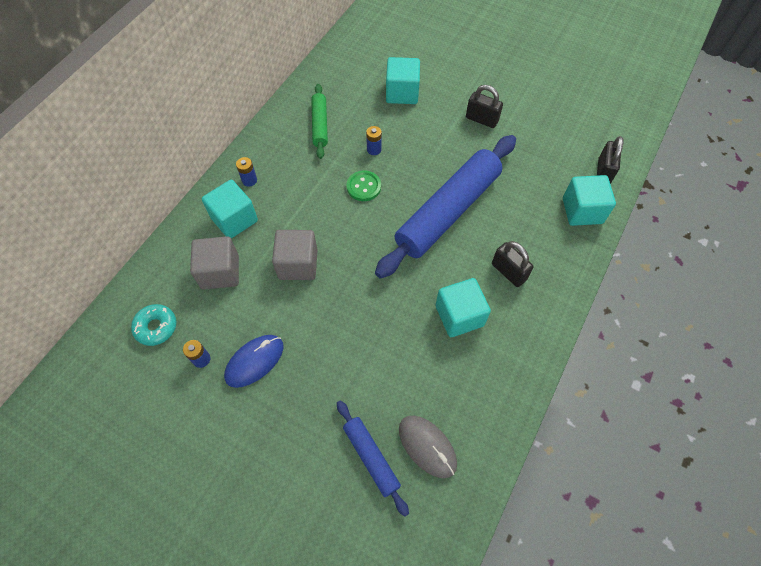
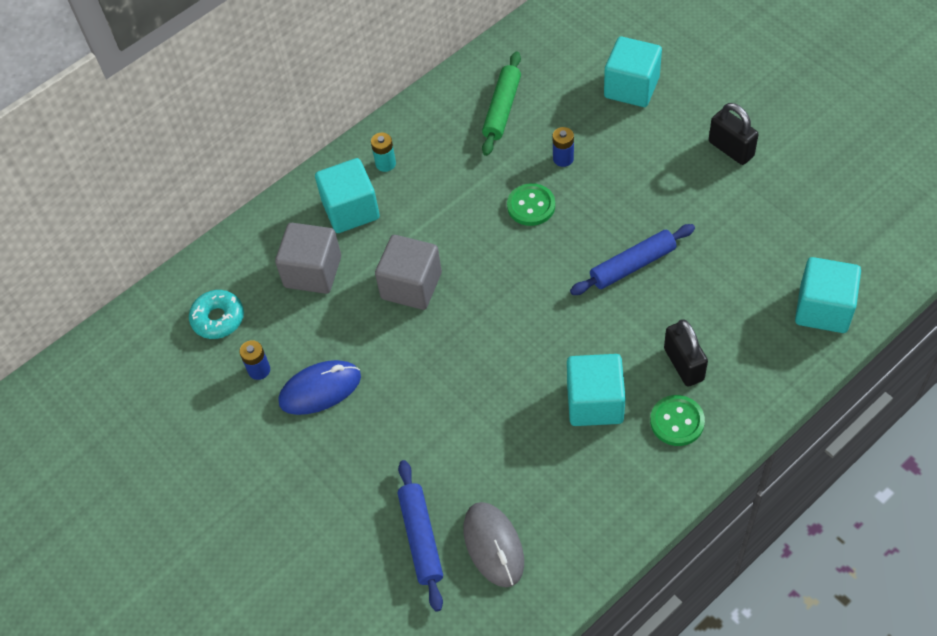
camera: 25 degrees right, 5 degrees down
blue battery [236,157,257,187] -> turquoise battery [371,133,396,172]
blue rolling pin [375,135,516,279] -> blue rolling pin [570,224,695,295], size x0.48
black padlock [597,136,624,184] -> none
none -> green button [650,395,705,446]

